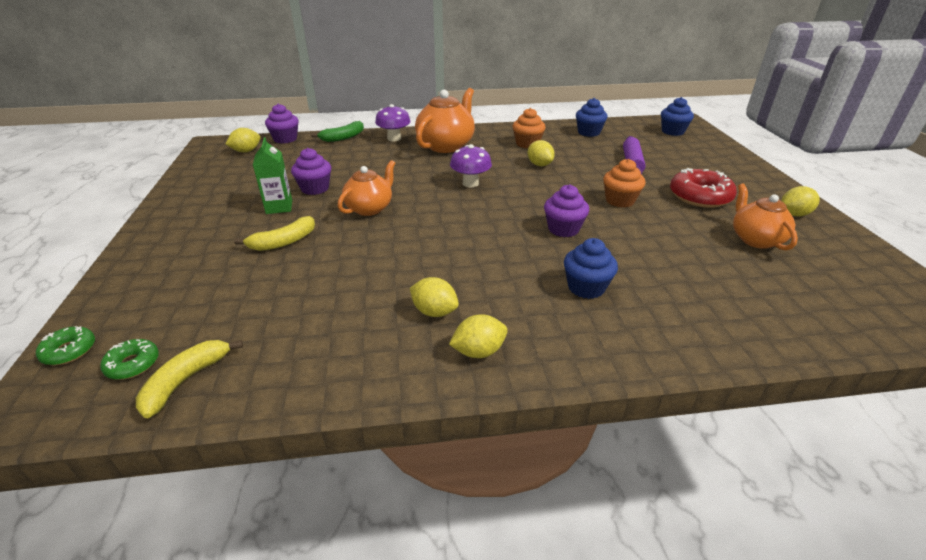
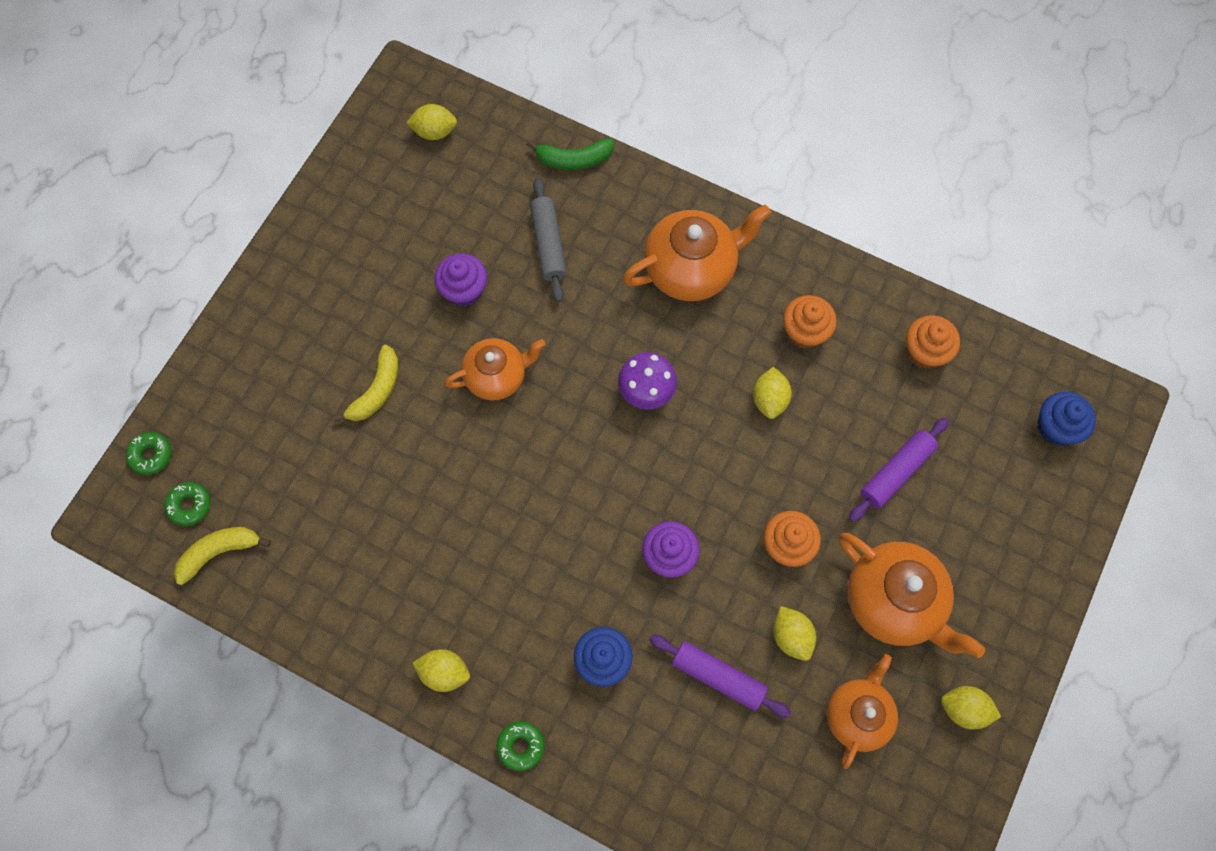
camera: 35 degrees right, 35 degrees up
yellow banana [234,216,315,251] -> yellow banana turned 60 degrees counterclockwise [333,345,399,422]
green carton [253,137,292,214] -> none
purple cupcake [265,104,299,143] -> none
purple mushroom [375,104,411,142] -> none
yellow lemon [410,277,459,317] -> yellow lemon moved to [773,606,816,661]
blue cupcake [576,98,608,137] -> orange cupcake [906,315,960,369]
red donut [670,168,737,208] -> orange teapot [839,533,985,658]
none -> green donut [496,721,545,771]
none -> grey rolling pin [530,178,567,302]
none -> purple rolling pin [649,635,791,718]

